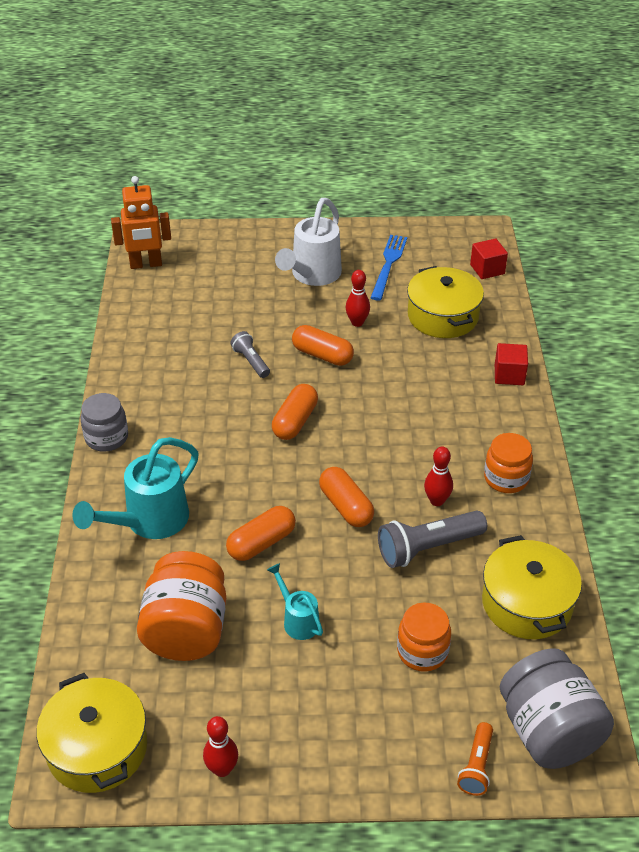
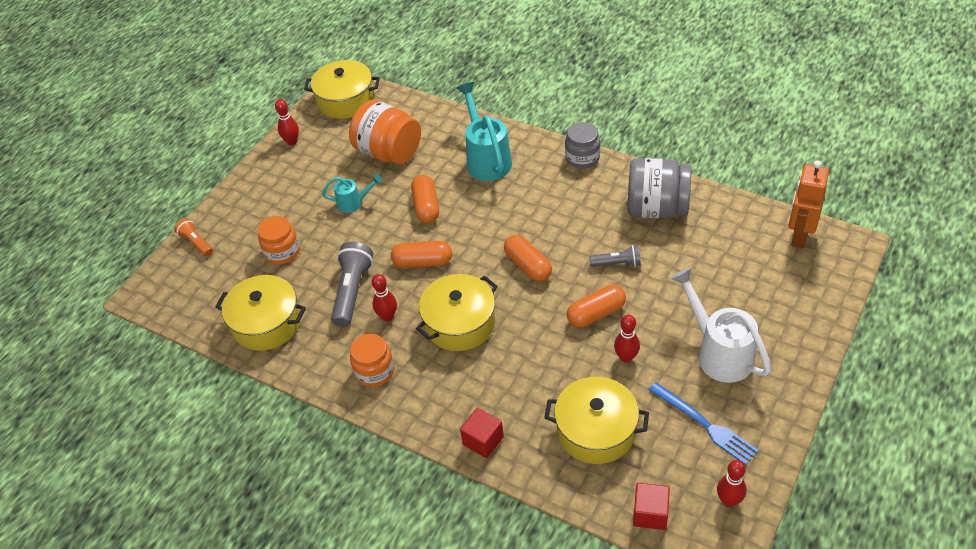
camera: 125 degrees right, 5 degrees up
grey jar [500,648,614,769] -> grey jar moved to [627,158,691,219]
none -> yellow pot [416,274,498,351]
none -> red bowling pin [717,460,747,507]

